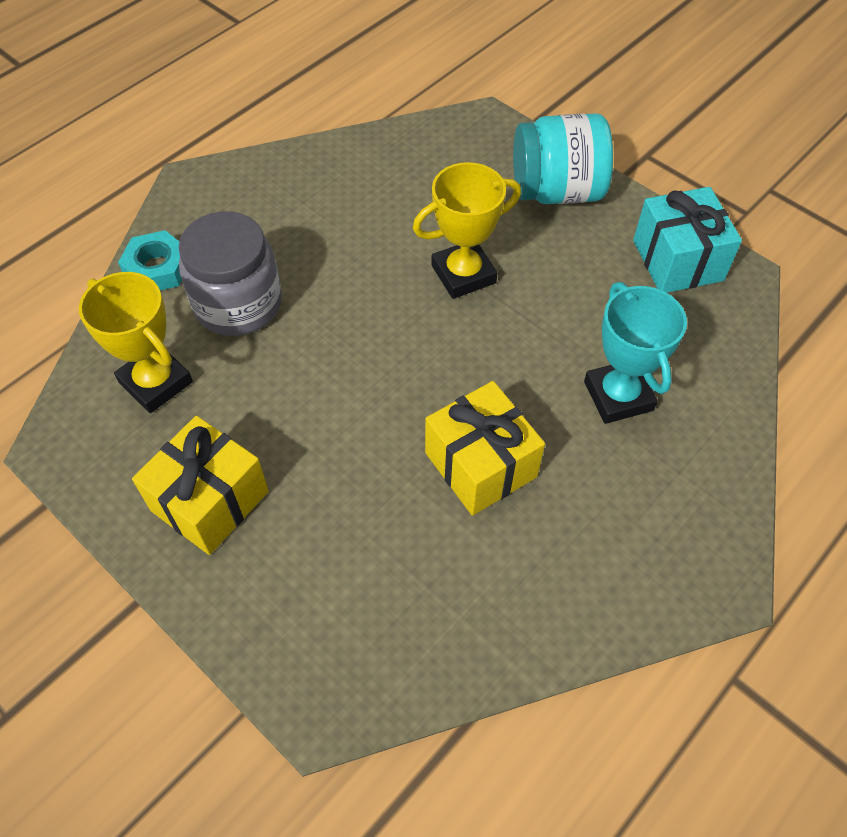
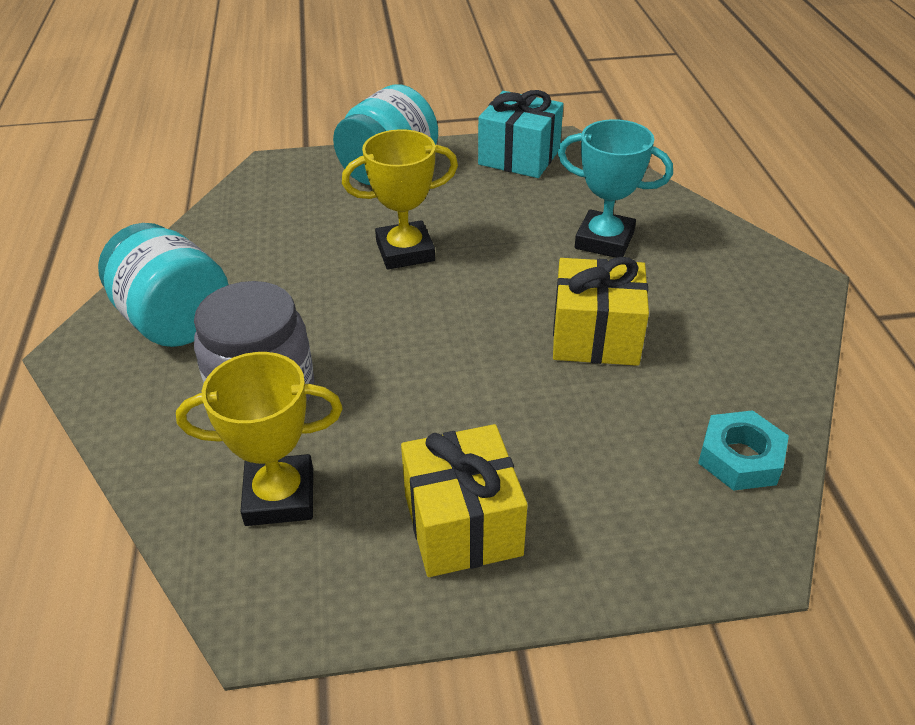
camera: 50 degrees left, 15 degrees down
turquoise nut [118,230,182,290] -> turquoise nut moved to [698,410,789,491]
yellow trophy [413,162,521,299] -> yellow trophy turned 60 degrees clockwise [342,129,458,269]
none -> turquoise jar [98,223,229,347]

